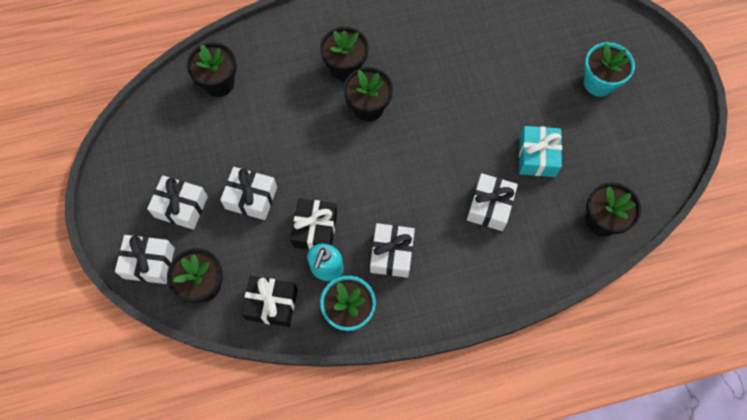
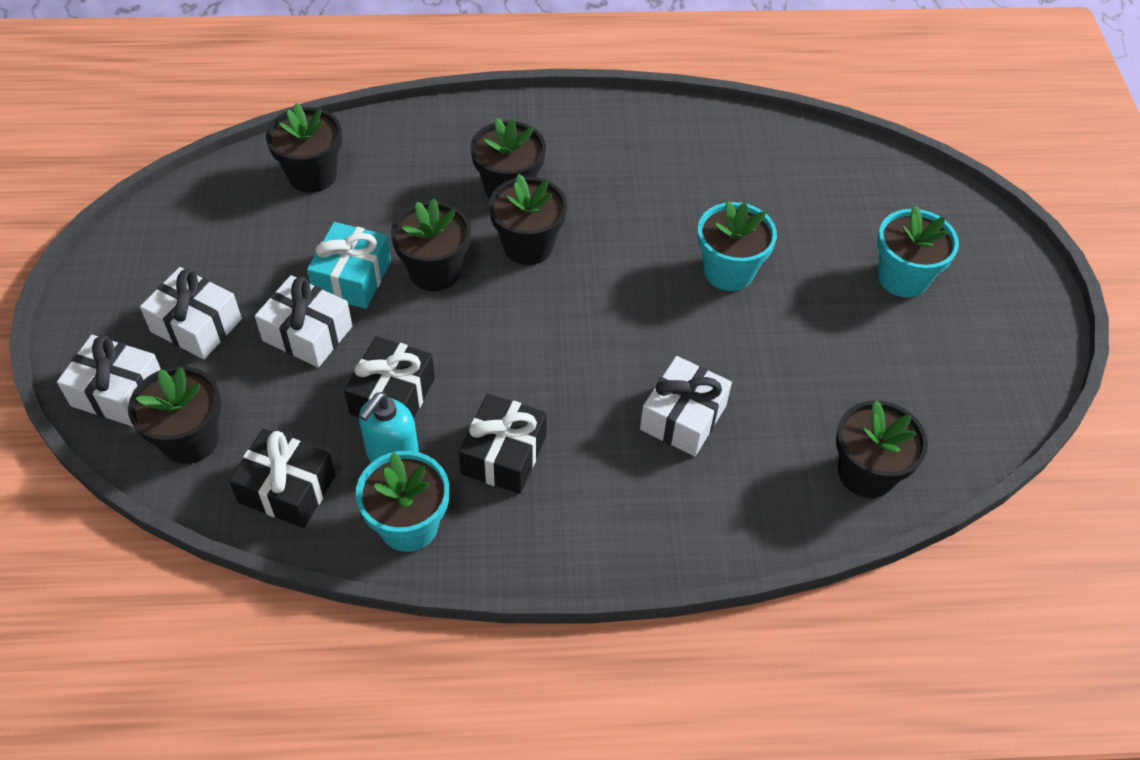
camera: 10 degrees right, 15 degrees down
white gift [370,223,415,278] -> black gift [459,394,547,494]
turquoise gift [519,126,562,177] -> turquoise gift moved to [307,222,391,309]
none -> black flower pot [391,198,471,291]
none -> turquoise flower pot [698,201,777,291]

